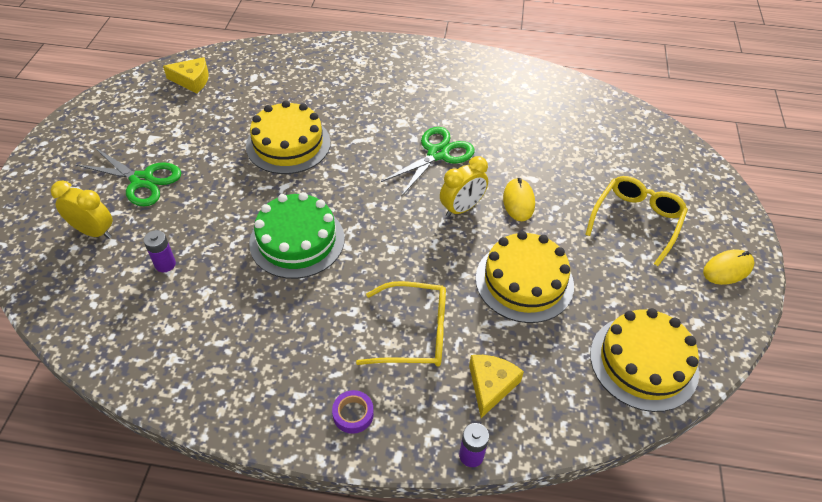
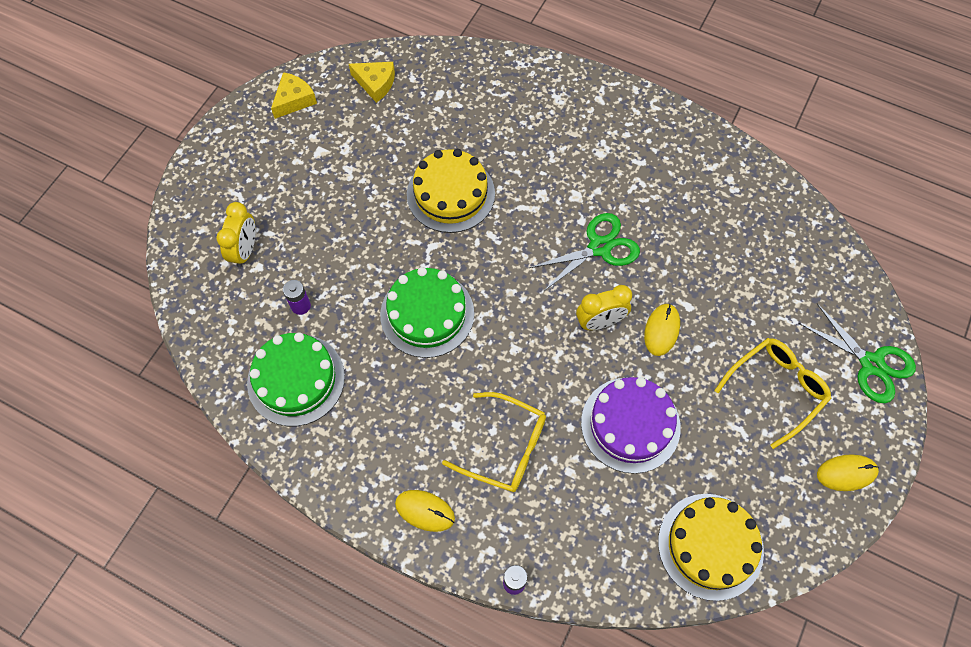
camera: 20 degrees right, 15 degrees up
yellow clock [51,181,113,239] -> yellow clock turned 60 degrees clockwise [216,202,256,268]
green scissors [76,147,181,206] -> green scissors moved to [799,303,916,403]
purple tape [332,390,374,434] -> yellow mouse [395,490,455,532]
yellow cheese [469,355,524,418] -> yellow cheese moved to [271,72,317,119]
yellow cake [476,231,574,323] -> purple cake [581,377,681,474]
none -> green cake [247,332,345,426]

